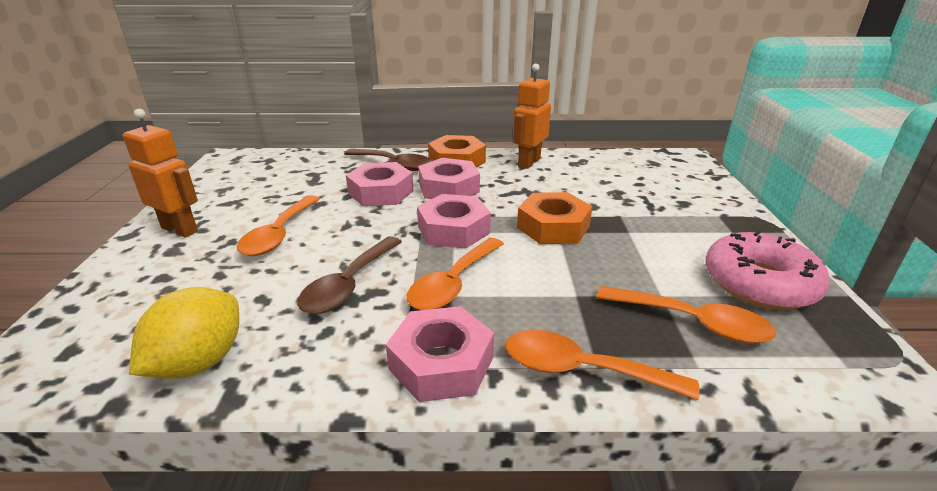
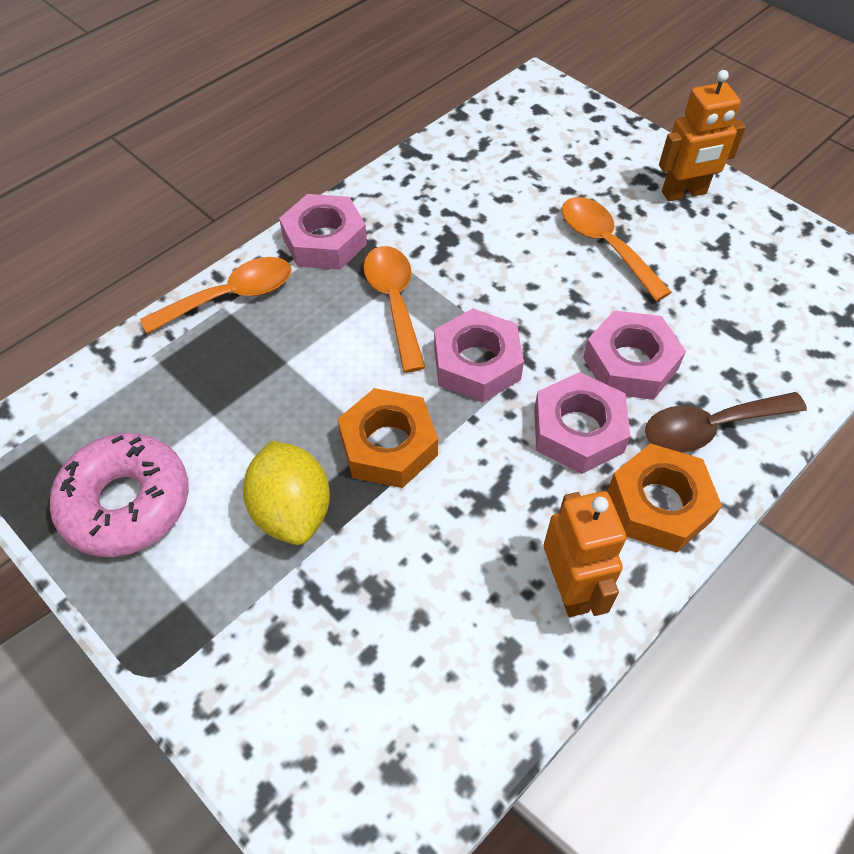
camera: 135 degrees right, 25 degrees up
yellow lemon [129,287,239,379] -> yellow lemon moved to [243,441,330,545]
brown spoon [297,237,402,314] -> none
orange spoon [596,286,777,344] -> none

